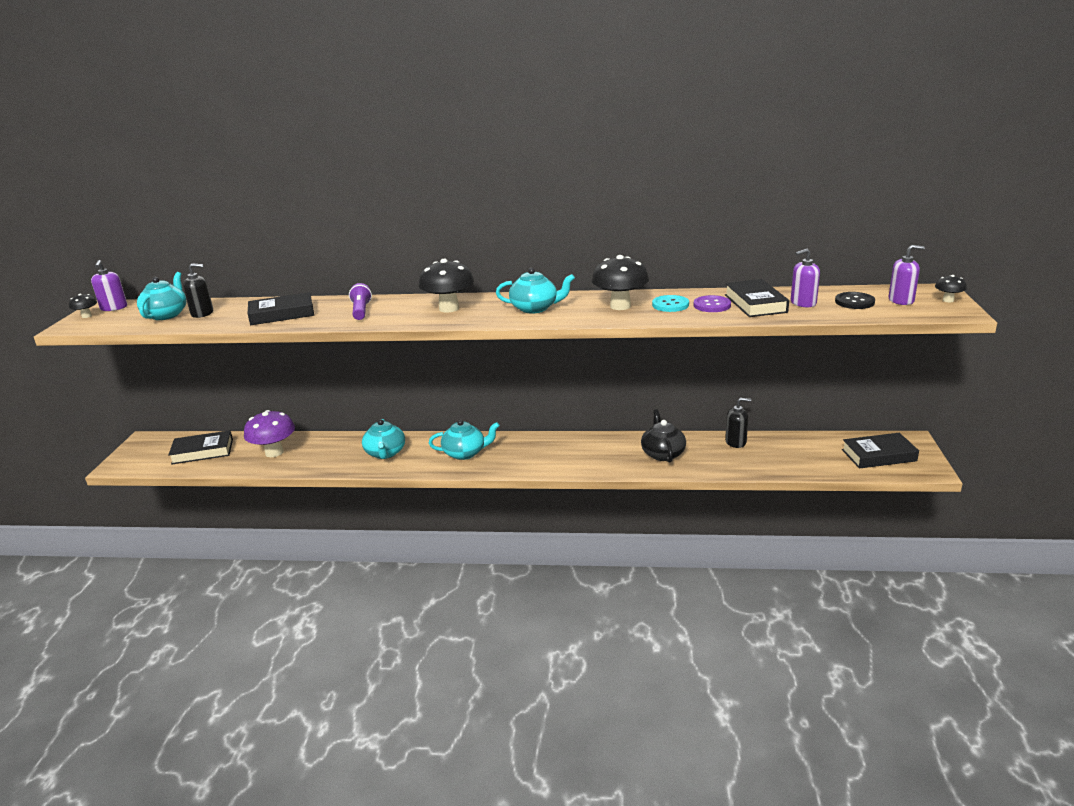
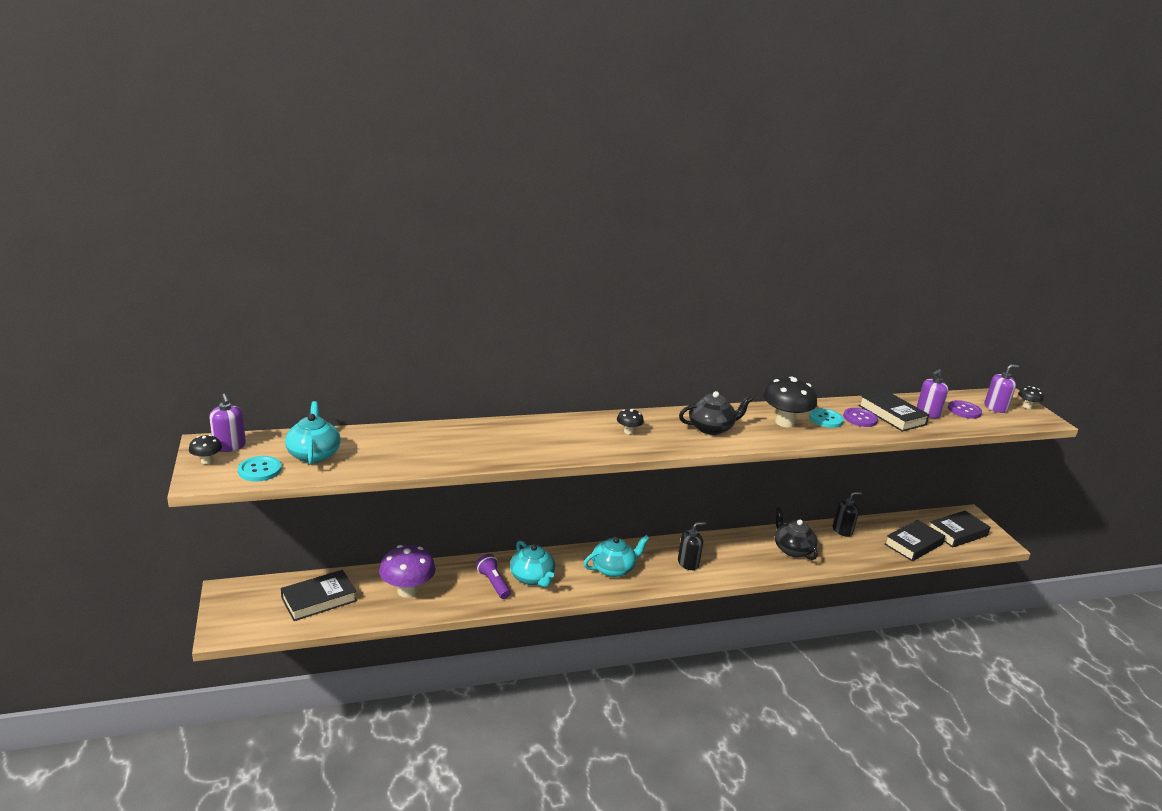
camera: 25 degrees left, 0 degrees up
black soap dispenser [183,263,213,318] -> black soap dispenser moved to [678,522,706,570]
black book [248,292,314,325] -> black book moved to [884,520,945,561]
purple flashlight [349,283,372,320] -> purple flashlight moved to [476,554,511,599]
black mushroom [418,259,474,312] -> black mushroom [617,409,644,434], size x0.49
turquoise teapot [496,268,575,314] -> black teapot [679,391,753,435]
black button [835,292,875,309] -> purple button [948,400,982,419]
none -> turquoise button [238,456,281,482]

